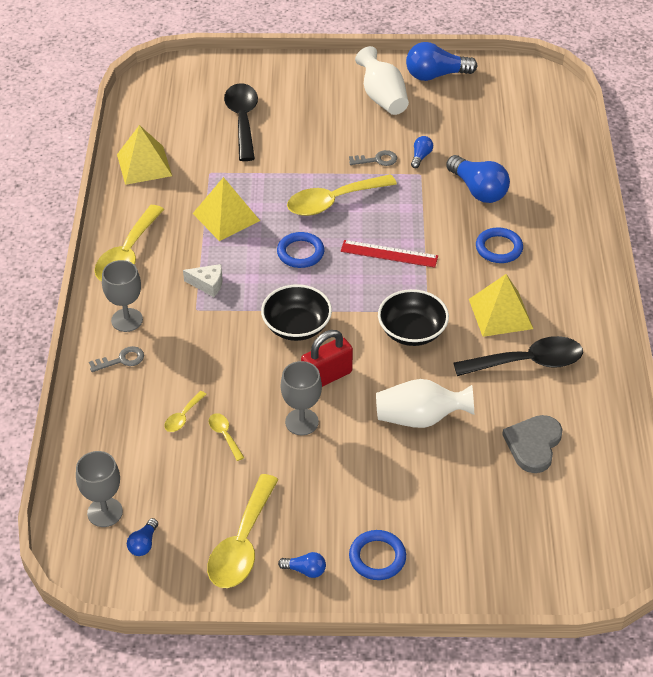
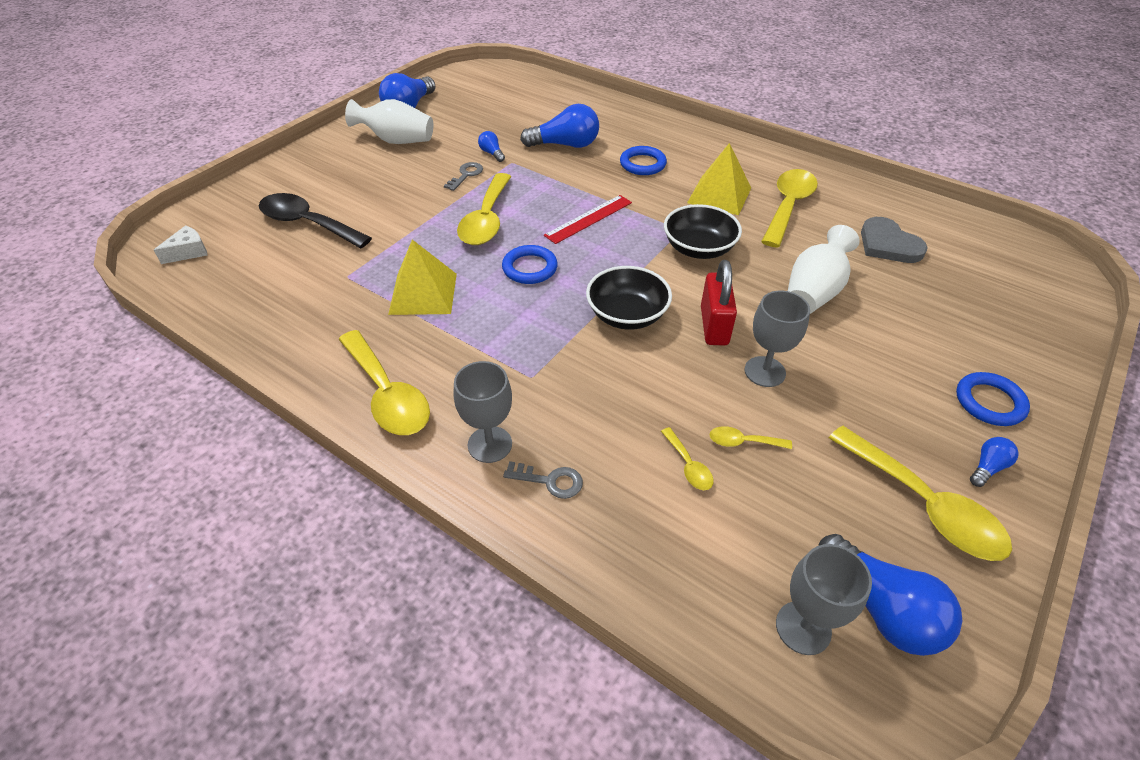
camera: 55 degrees left, 0 degrees up
grey key [89,346,144,372] -> grey key turned 90 degrees clockwise [503,461,583,499]
yellow pyramid [117,125,172,185] -> none
blue light bulb [127,518,158,556] -> blue light bulb [818,534,962,656], size x2.05
white cheese [183,264,223,297] -> white cheese moved to [154,225,208,264]
black spoon [453,336,583,376] -> yellow spoon [761,169,818,248]

